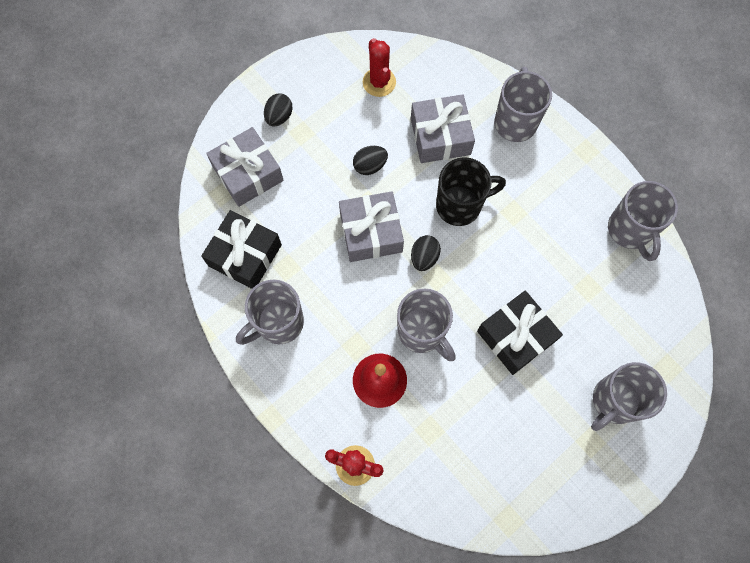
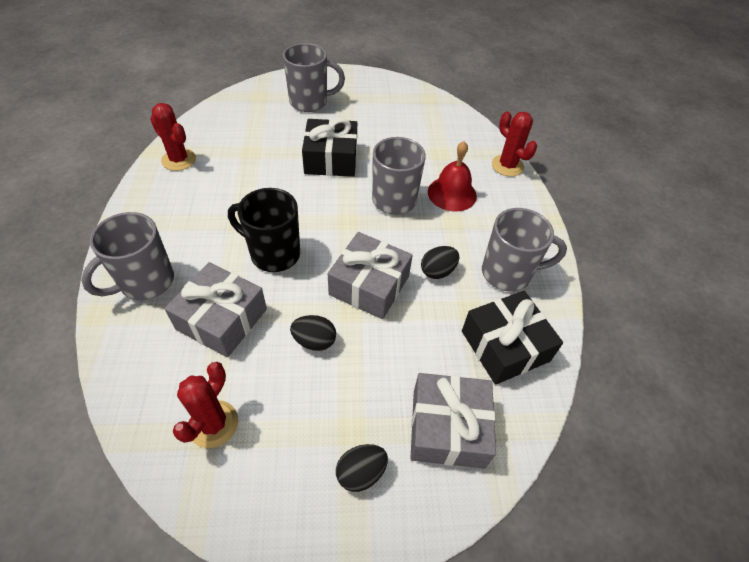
camera: 145 degrees left, 20 degrees down
black egg [411,235,441,271] -> black egg moved to [421,246,459,279]
grey mug [608,181,678,261] -> red cactus [150,103,196,171]

